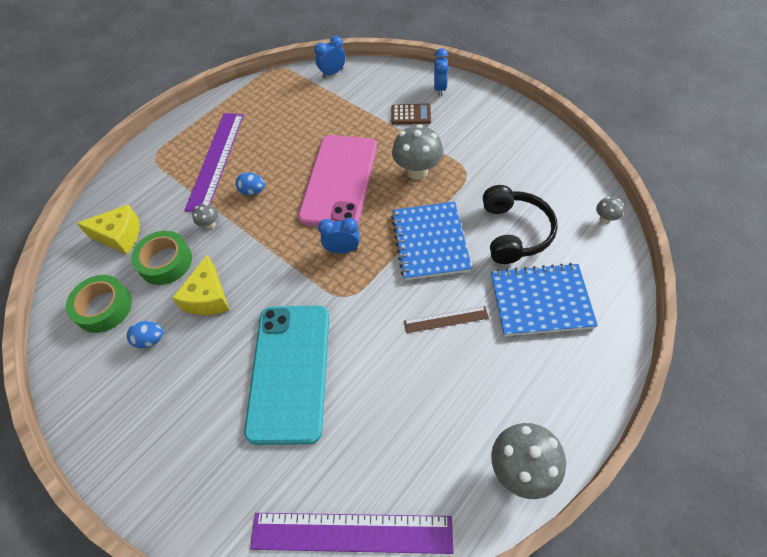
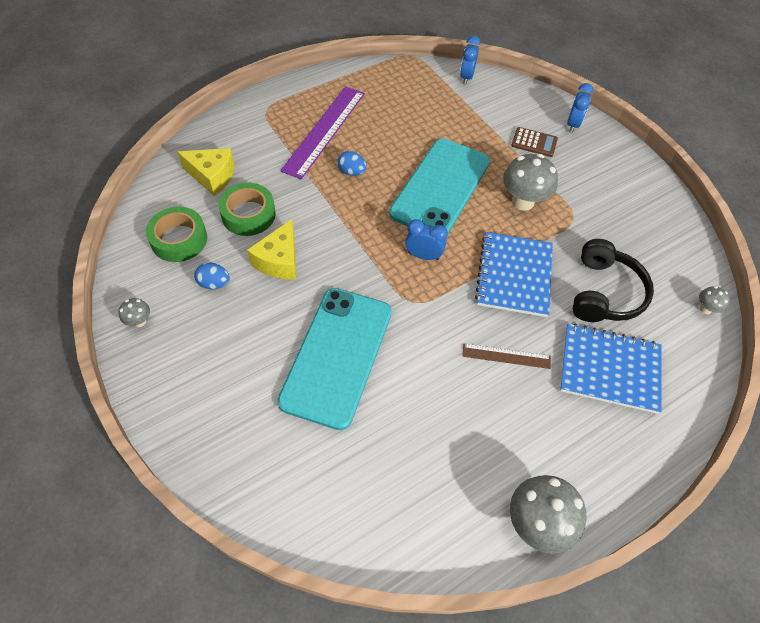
camera: 10 degrees right, 0 degrees up
grey mushroom [192,203,218,229] -> grey mushroom moved to [118,298,150,327]
purple ruler [250,513,453,554] -> none
pink phone [298,135,377,227] -> turquoise phone [389,139,490,234]
blue clock [314,36,346,78] -> blue clock turned 60 degrees counterclockwise [460,36,480,85]

